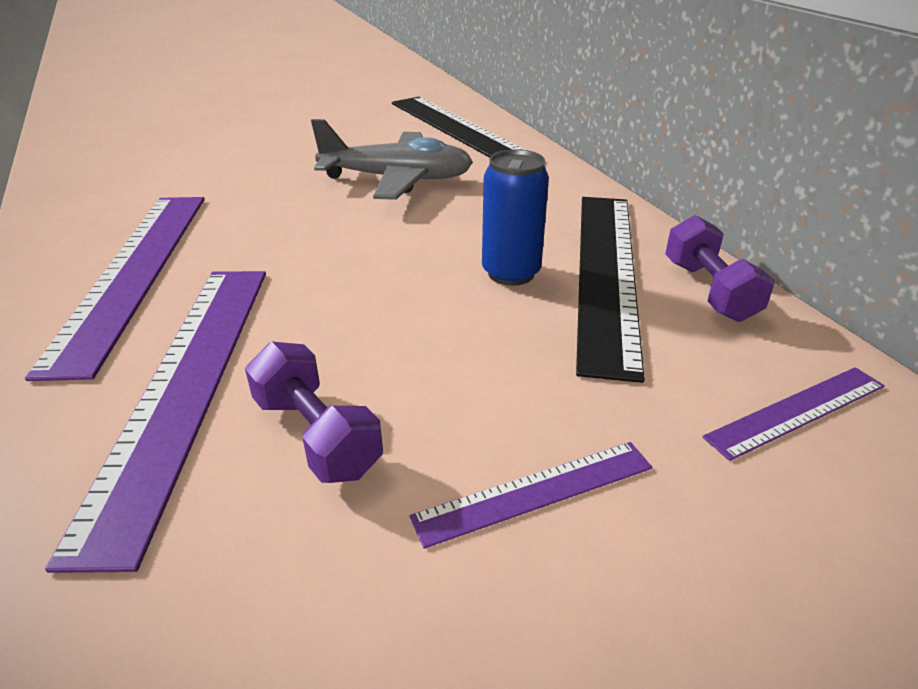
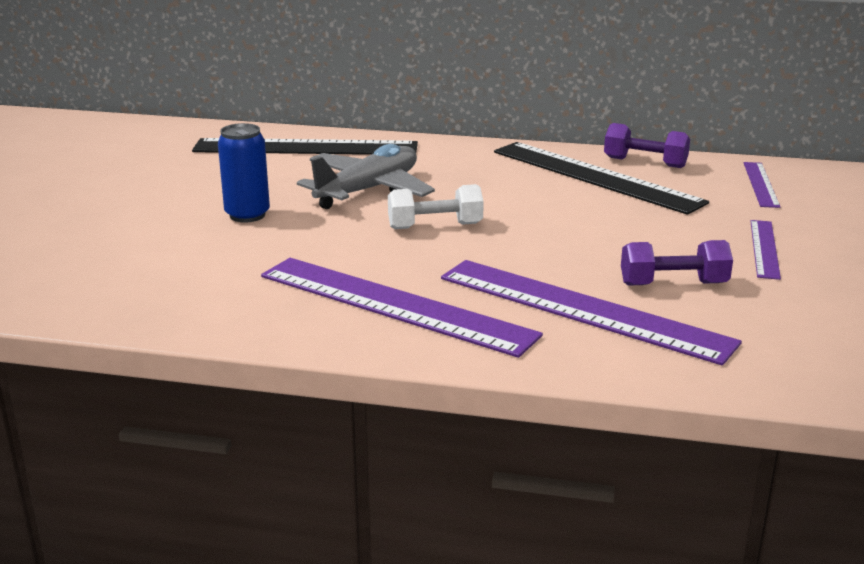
camera: 55 degrees left, 10 degrees down
blue can [482,149,549,286] -> blue can moved to [218,123,270,223]
none -> white dumbbell [388,184,484,229]

